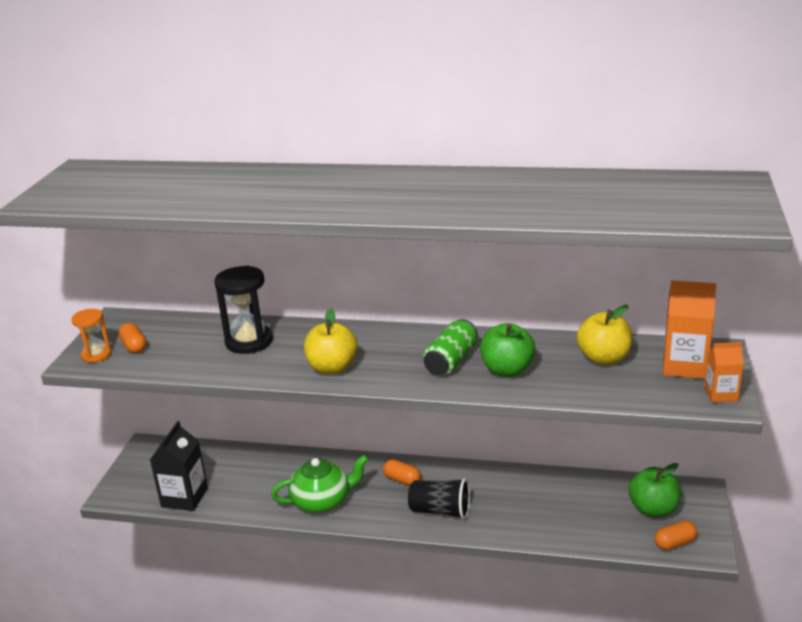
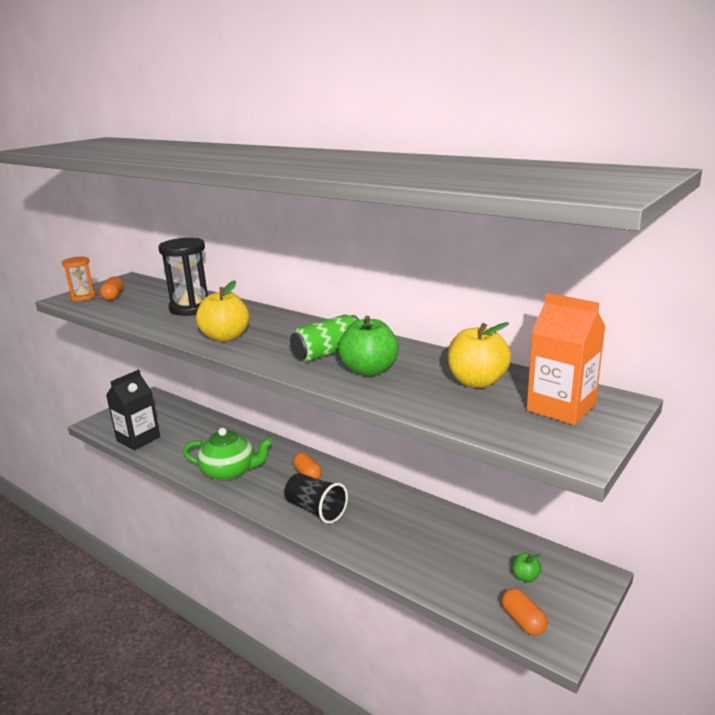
camera: 25 degrees right, 5 degrees down
green apple [629,463,681,517] -> green apple [512,553,541,582], size x0.49
orange capsule [654,520,697,550] -> orange capsule turned 60 degrees clockwise [501,588,547,636]
orange carton [705,342,744,403] -> none

